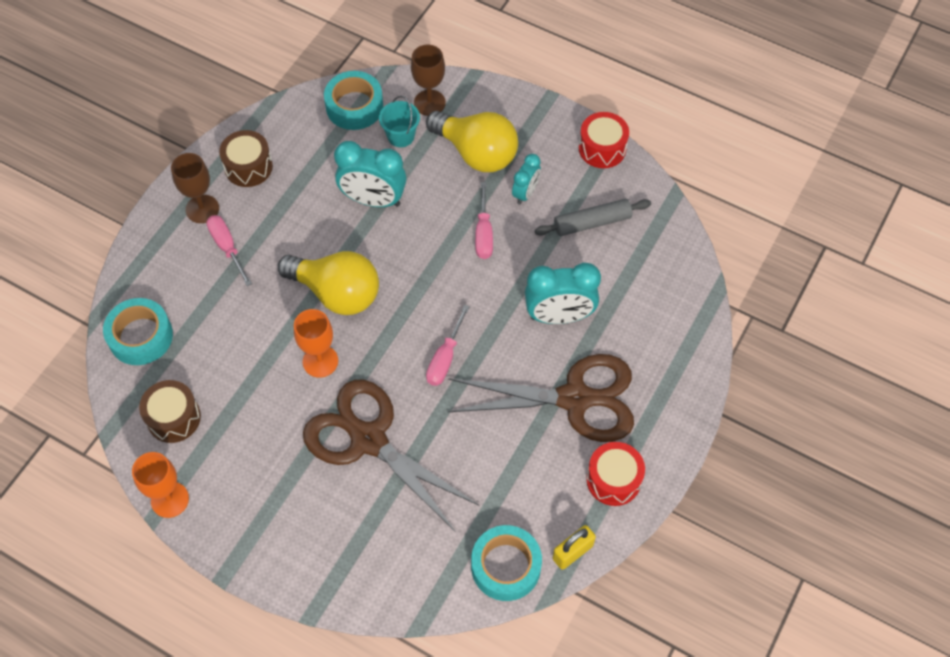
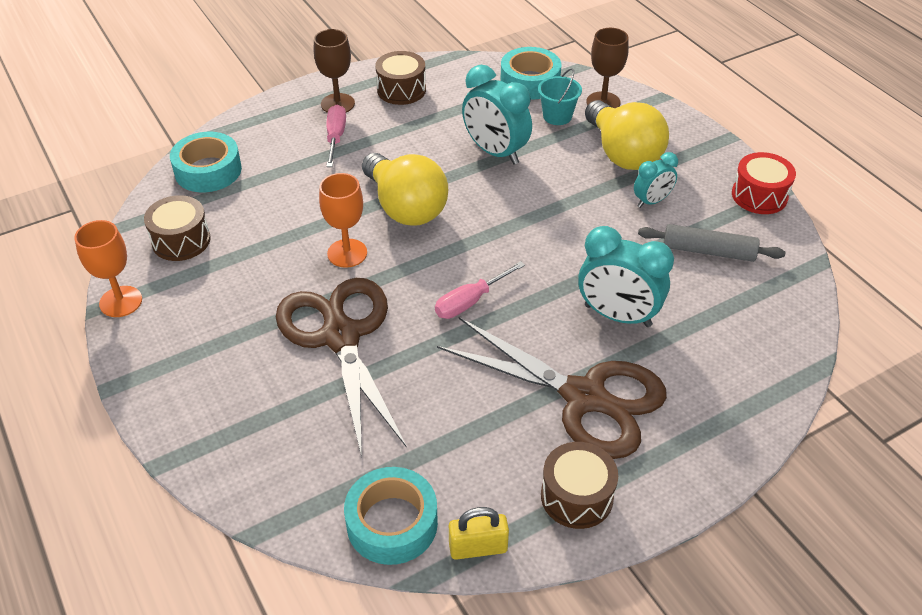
camera: 30 degrees right, 15 degrees down
pink screwdriver [475,182,493,259] -> none
red drum [586,442,645,506] -> brown drum [541,442,618,529]

